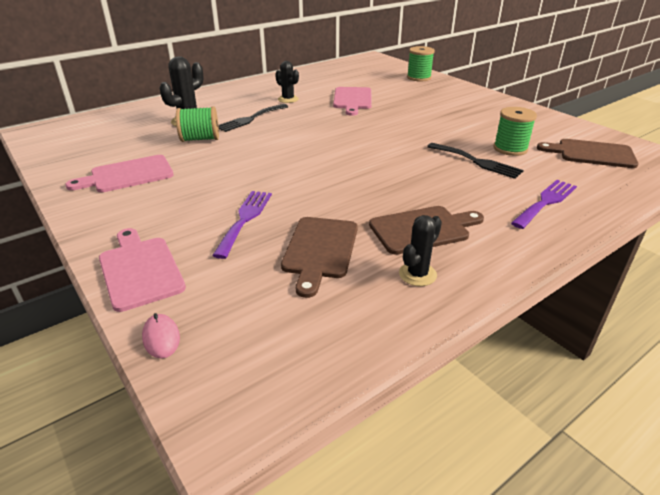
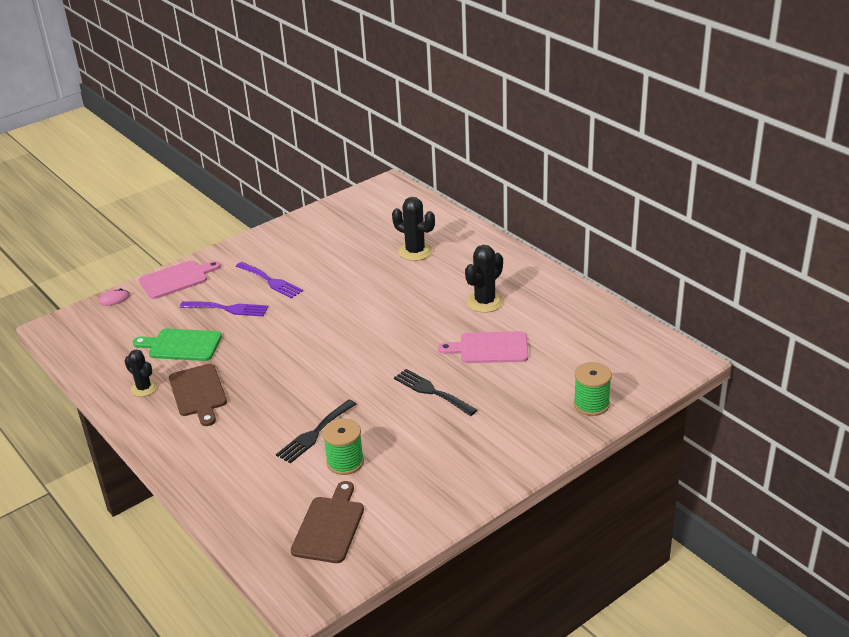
camera: 90 degrees right, 0 degrees up
pink cutting board [65,155,174,192] -> none
green spool [176,106,219,142] -> none
black fork [218,104,288,132] -> black fork moved to [394,369,477,416]
black cactus [275,61,299,103] -> black cactus [465,245,503,313], size x1.51
brown cutting board [281,217,358,298] -> green cutting board [133,329,222,361]
purple fork [511,180,577,229] -> purple fork moved to [236,262,303,298]

